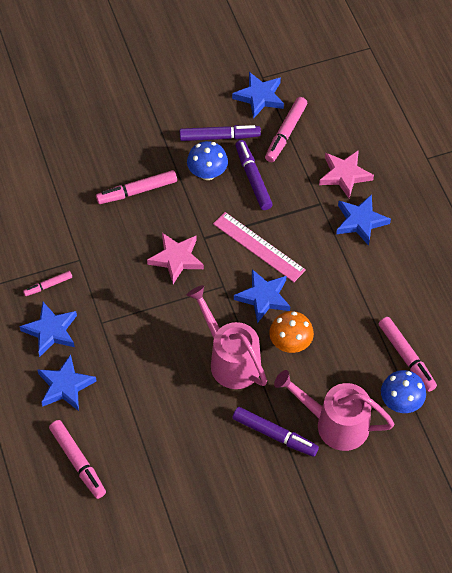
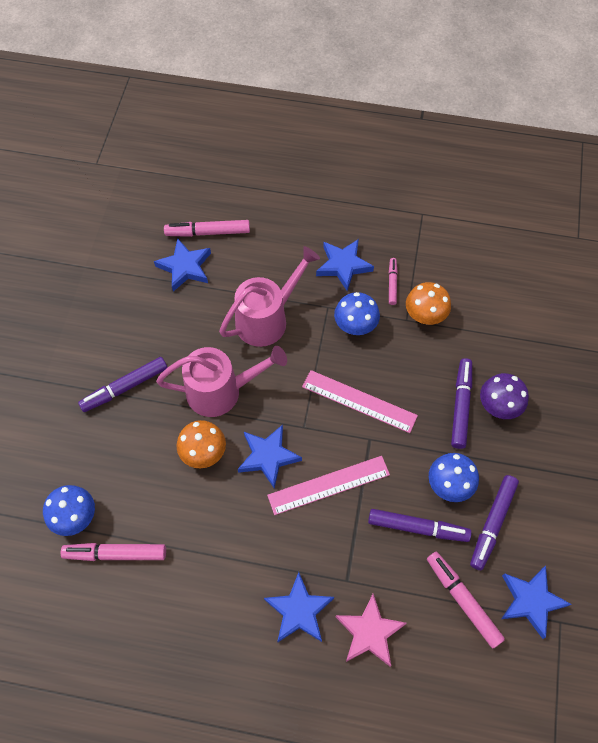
camera: 120 degrees right, 5 degrees up
blue star [38,354,97,411] -> blue star moved to [154,238,211,292]
pink marker [96,170,177,204] -> purple marker [451,358,472,449]
pink star [147,233,204,284] -> pink ruler [302,370,418,433]
pink watering can [274,370,394,451] -> pink watering can moved to [219,246,320,347]
none -> blue mushroom [334,292,380,335]
none -> orange mushroom [406,282,451,325]
none -> purple mushroom [480,373,529,419]

